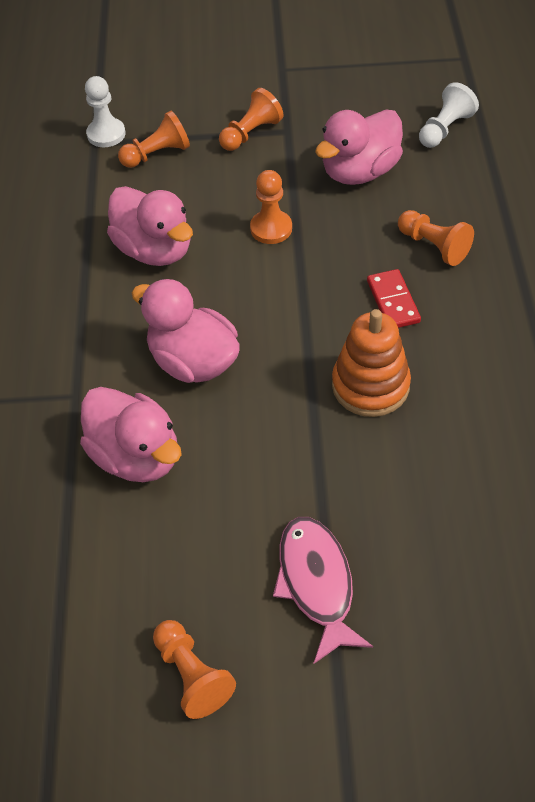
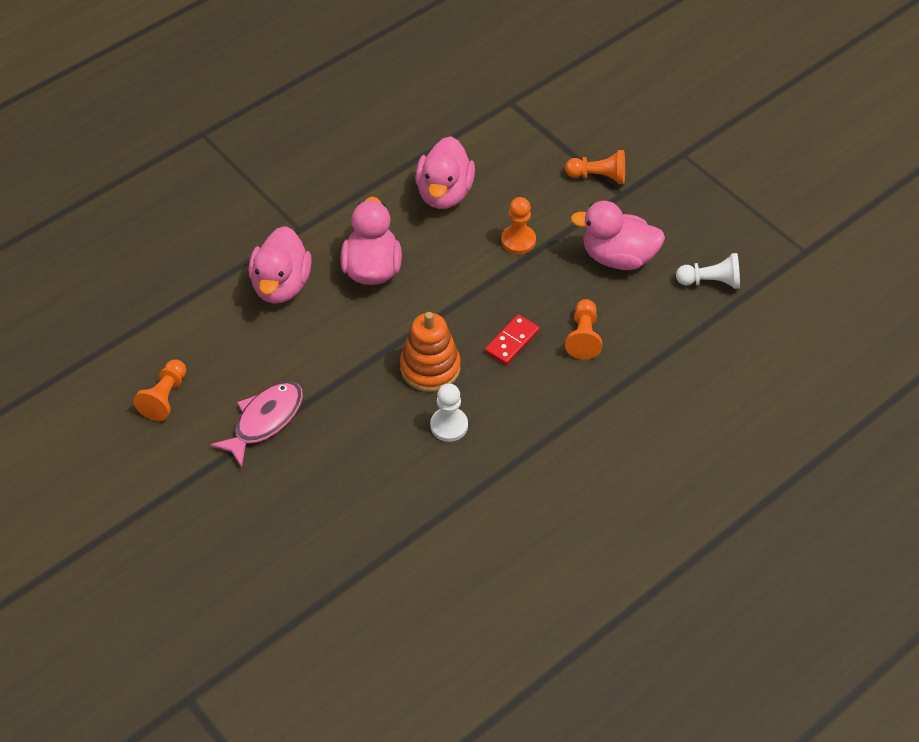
camera: 50 degrees right, 0 degrees up
white pawn [85,76,126,147] -> white pawn moved to [430,384,468,442]
orange pawn [118,111,190,168] -> none

